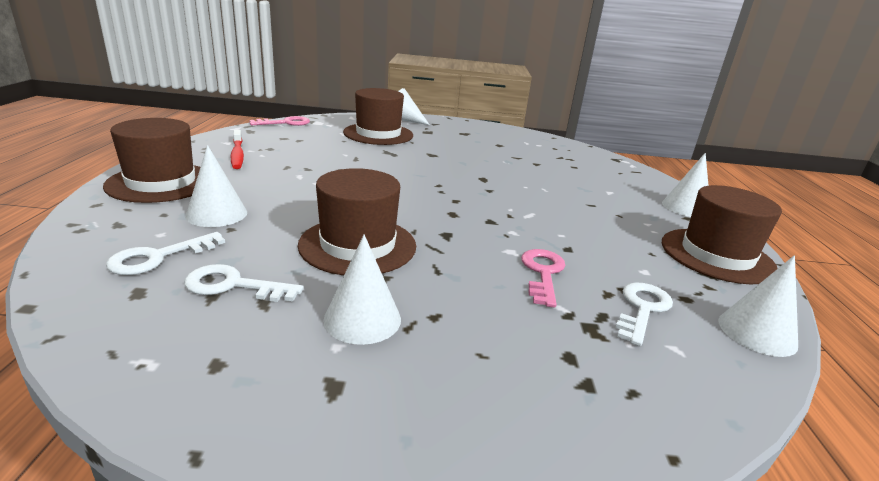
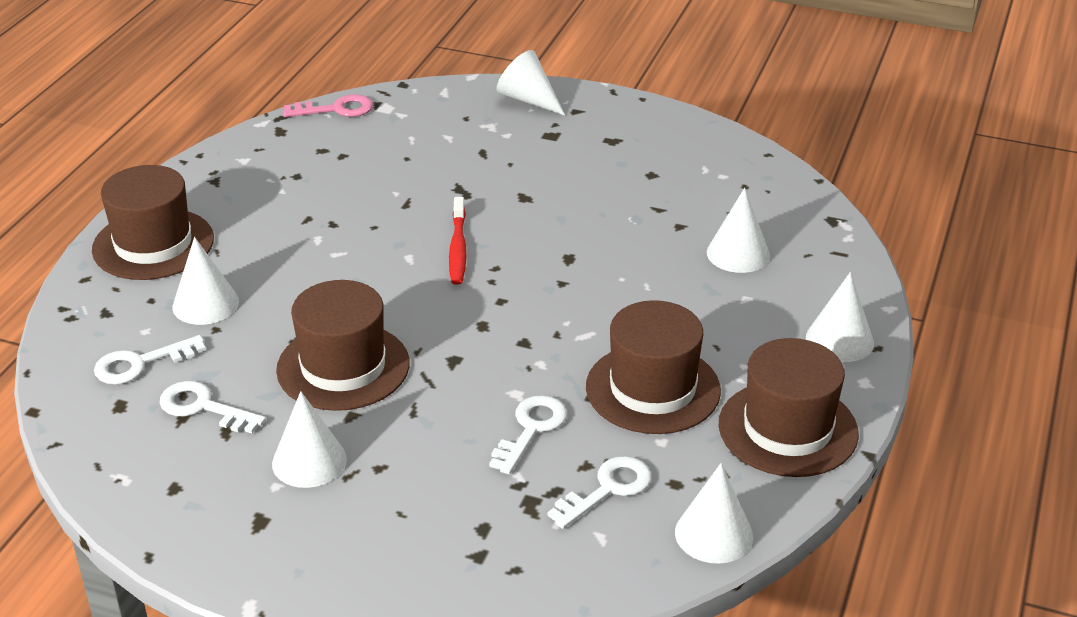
camera: 20 degrees right, 10 degrees up
red toothbrush [230,130,244,169] -> red toothbrush moved to [449,197,466,285]
brown hat [343,88,413,145] -> brown hat moved to [586,300,721,434]
pink key [521,249,566,307] -> white key [489,395,567,474]
none -> white cone [707,188,770,273]

